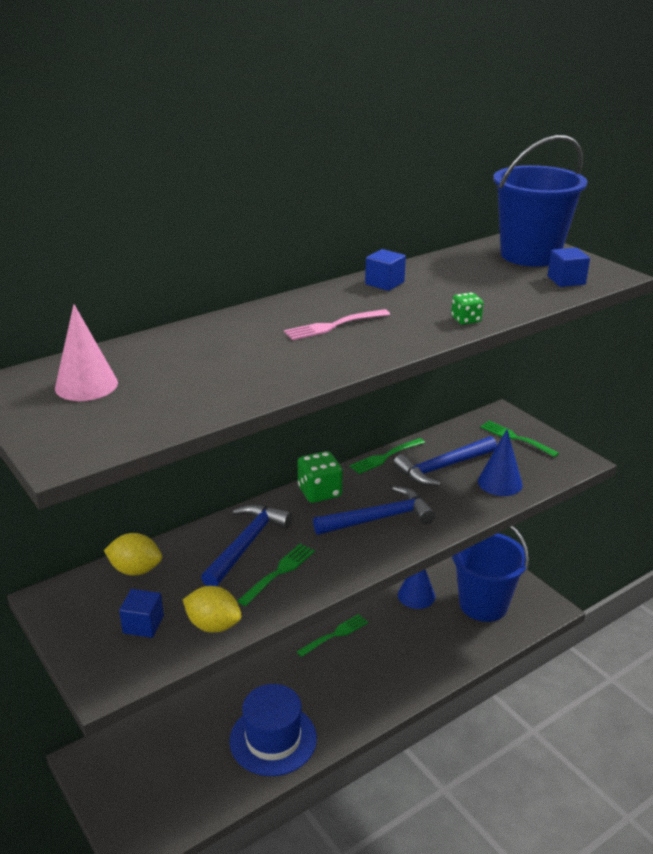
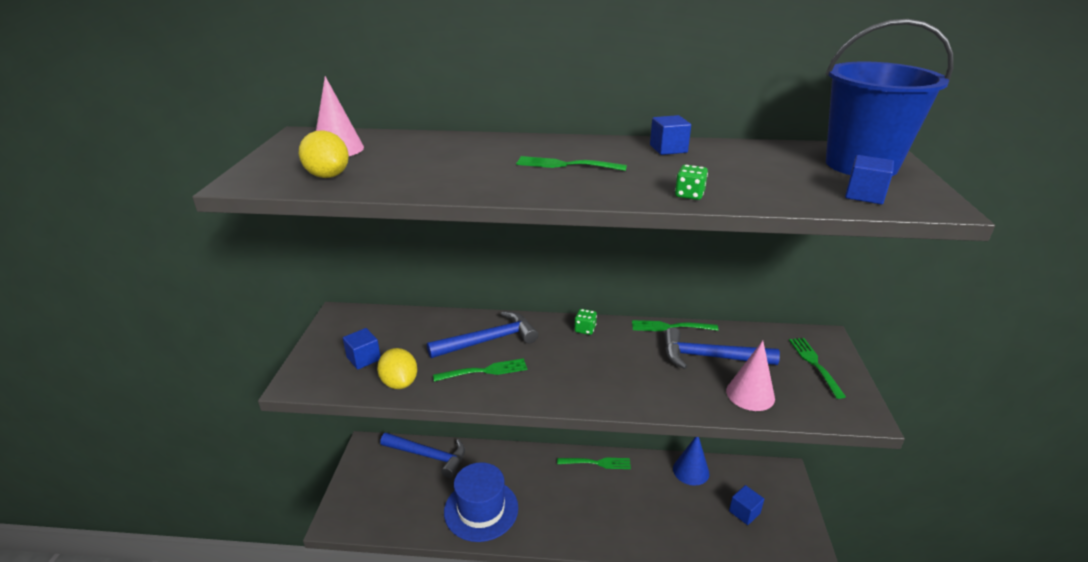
camera: 40 degrees right, 0 degrees up
yellow lemon [104,533,162,575] -> yellow lemon moved to [299,130,349,178]
pink fork [284,309,390,340] -> green fork [516,156,627,171]
green dice [298,451,343,503] -> green dice [574,309,597,335], size x0.56
blue hammer [313,486,436,535] -> blue hammer moved to [380,433,465,478]
blue bucket [452,526,529,622] -> blue cube [729,485,764,525]
blue cone [478,430,522,496] -> pink cone [726,341,775,411]

